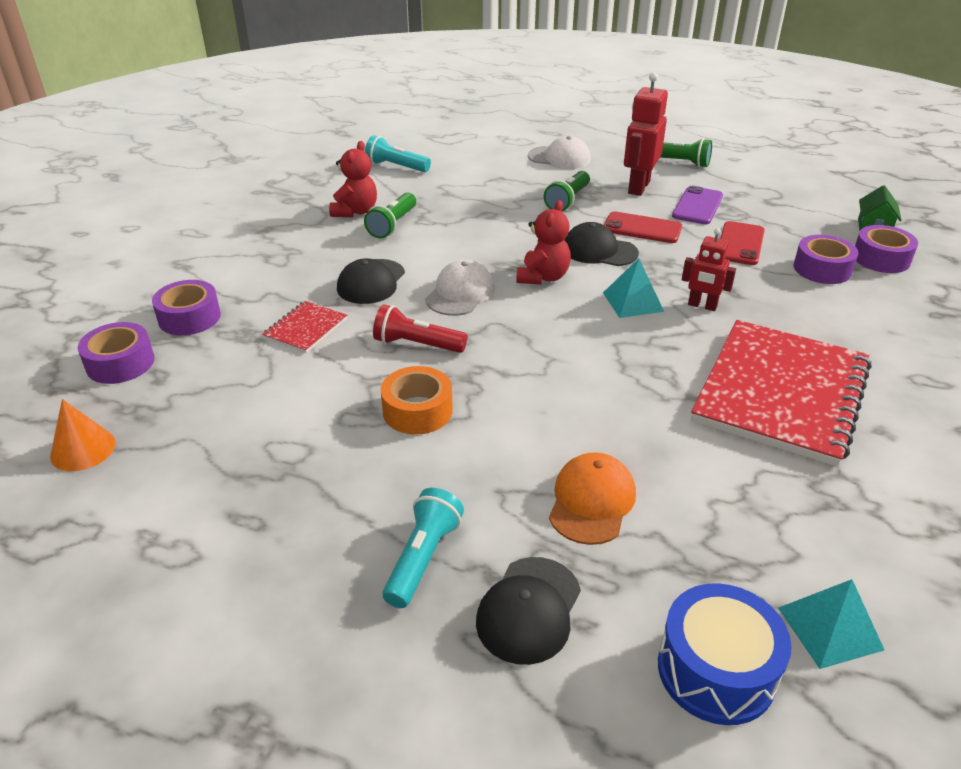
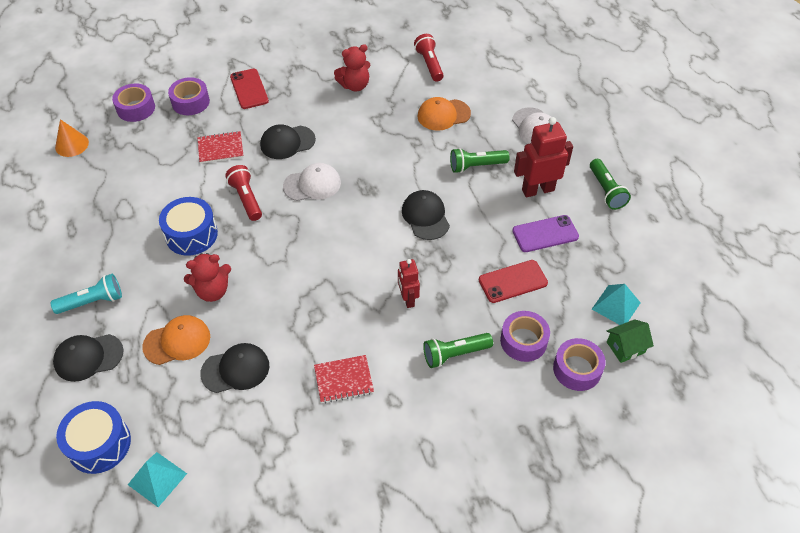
camera: 50 degrees right, 15 degrees up
green flashlight [364,192,416,238] -> green flashlight moved to [423,333,493,368]
turquoise flashlight [365,135,431,172] -> red flashlight [414,34,444,82]
orange tape [381,366,453,435] -> blue drum [159,197,218,256]
red teddy bear [516,200,571,285] -> red teddy bear moved to [184,253,231,302]
turquoise pyramid [603,258,664,318] -> turquoise pyramid moved to [592,284,641,325]
red phone [604,212,682,243] -> red phone moved to [230,68,269,109]
red notebook [691,320,871,467] -> red notebook [314,355,374,403], size x0.43
none -> black cap [200,343,269,393]
none -> orange cap [417,97,471,131]

